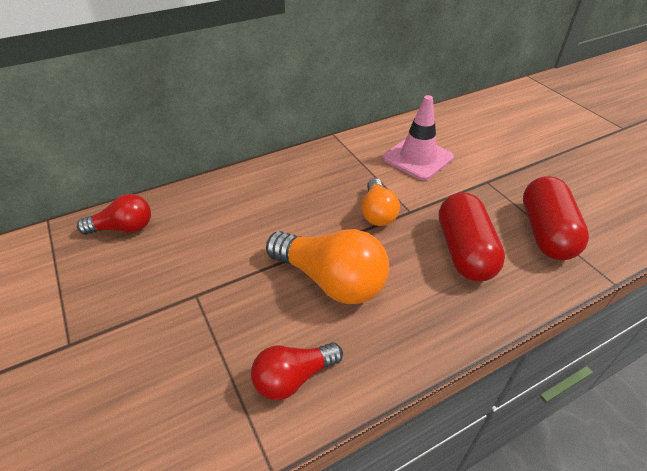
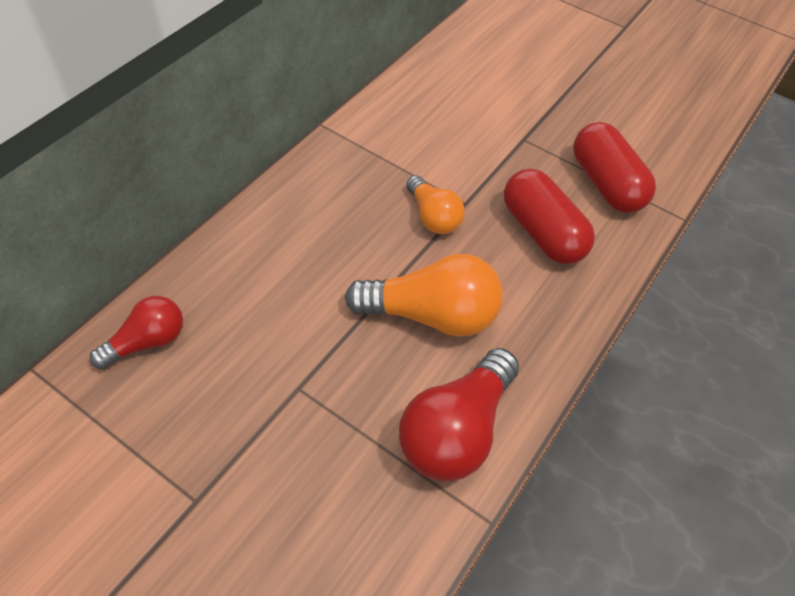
camera: 30 degrees left, 10 degrees up
red light bulb [251,343,343,400] -> red light bulb [399,348,519,482], size x1.65
pink traffic cone [383,95,454,180] -> none

